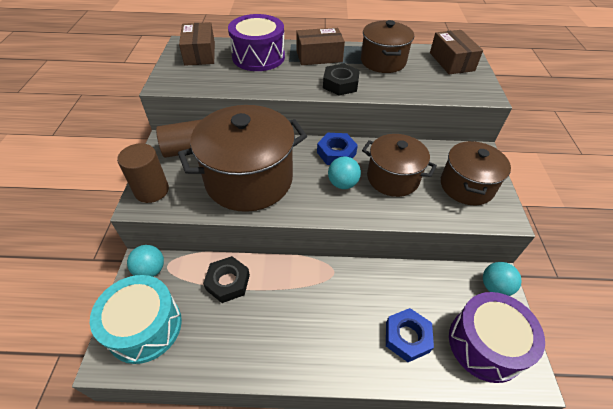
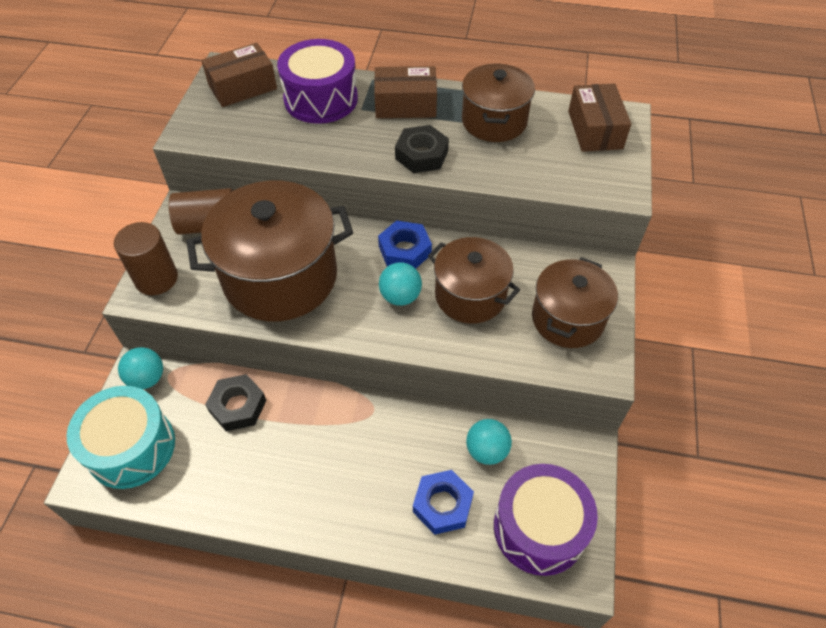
camera: 10 degrees right, 5 degrees up
brown box [179,22,215,66] -> brown box turned 60 degrees clockwise [201,43,277,107]
turquoise ball [483,262,521,296] -> turquoise ball moved to [466,419,512,465]

